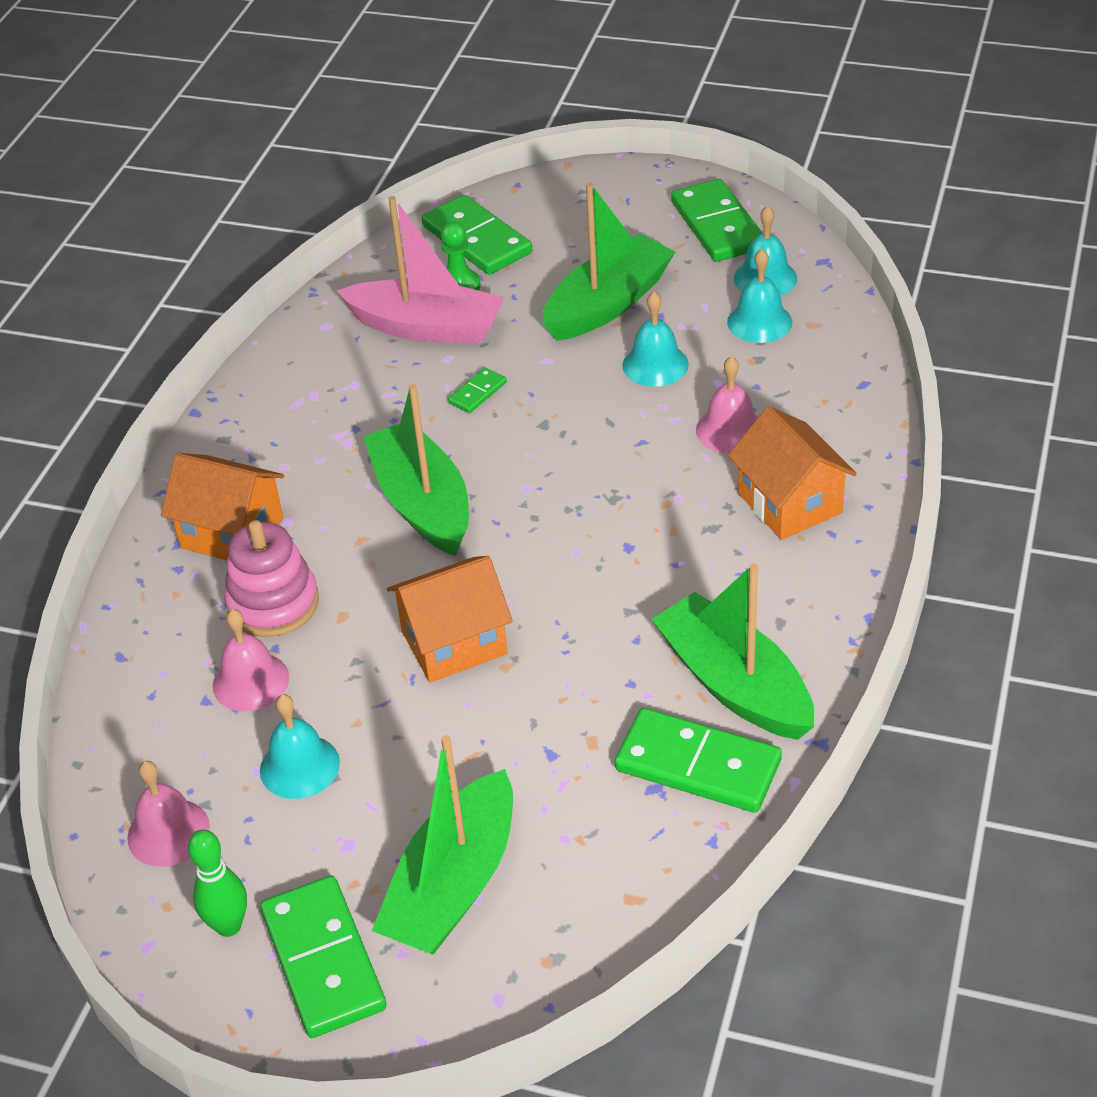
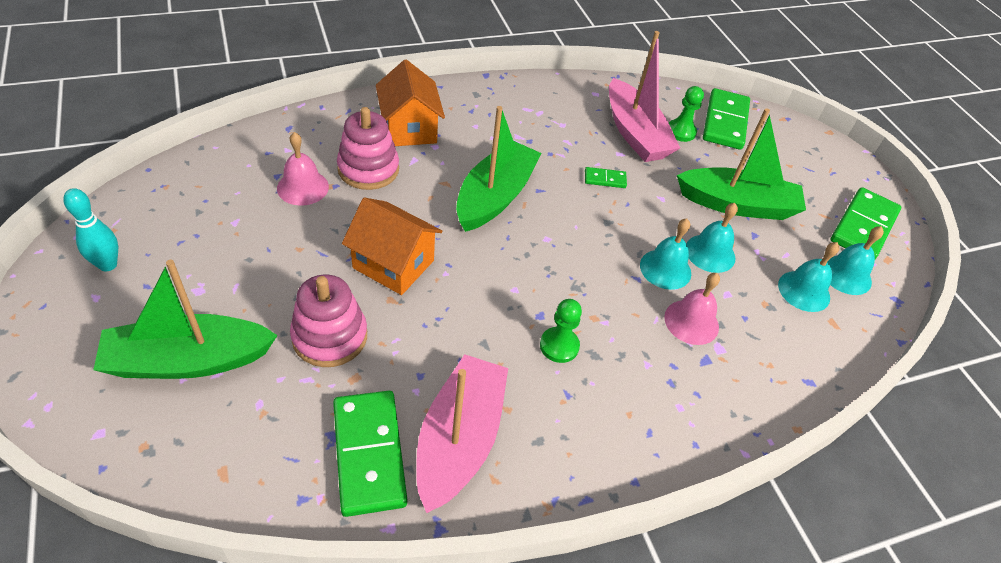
camera: 45 degrees right, 5 degrees up
pink bell [127,761,210,867] -> none
green bowling pin [188,829,247,937] -> turquoise bowling pin [63,188,118,272]
turquoise bell [260,694,340,799] -> turquoise bell moved to [640,219,691,290]
green domino [260,876,386,1038] -> none
green boat [651,563,814,740] -> pink boat [416,354,508,513]
orange house [728,406,857,540] -> none
none -> pink stacking toy [290,275,367,367]
none -> green pawn [540,299,582,363]

